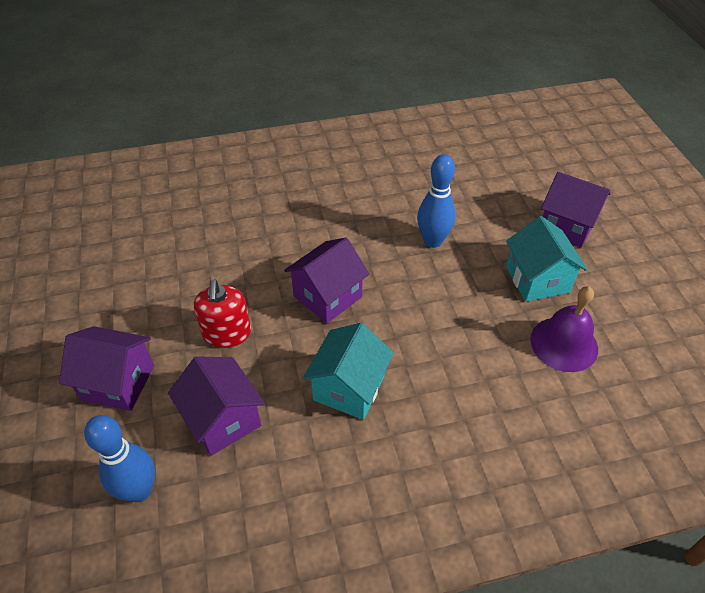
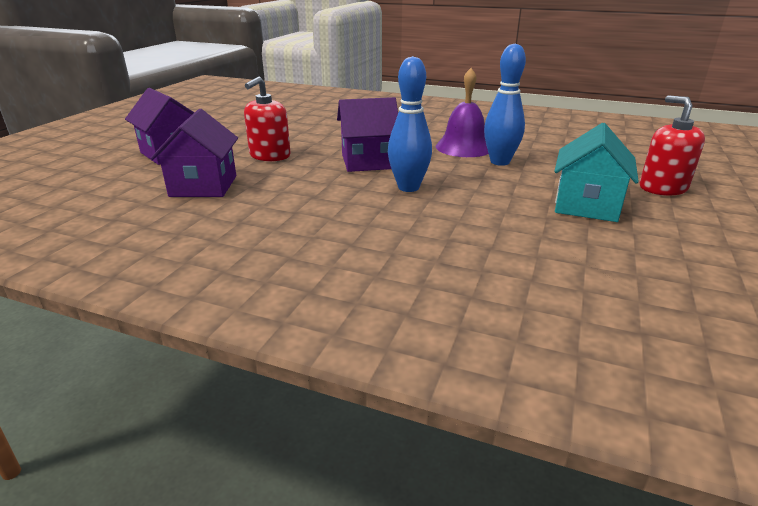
camera: 35 degrees right, 20 degrees down
blue bowling pin [84,415,155,502] -> blue bowling pin moved to [388,56,432,192]
turquoise house [303,323,394,420] -> none
purple bell [530,286,598,372] -> purple bell moved to [436,68,489,157]
purple house [541,172,611,248] -> red soap dispenser [640,95,705,196]

